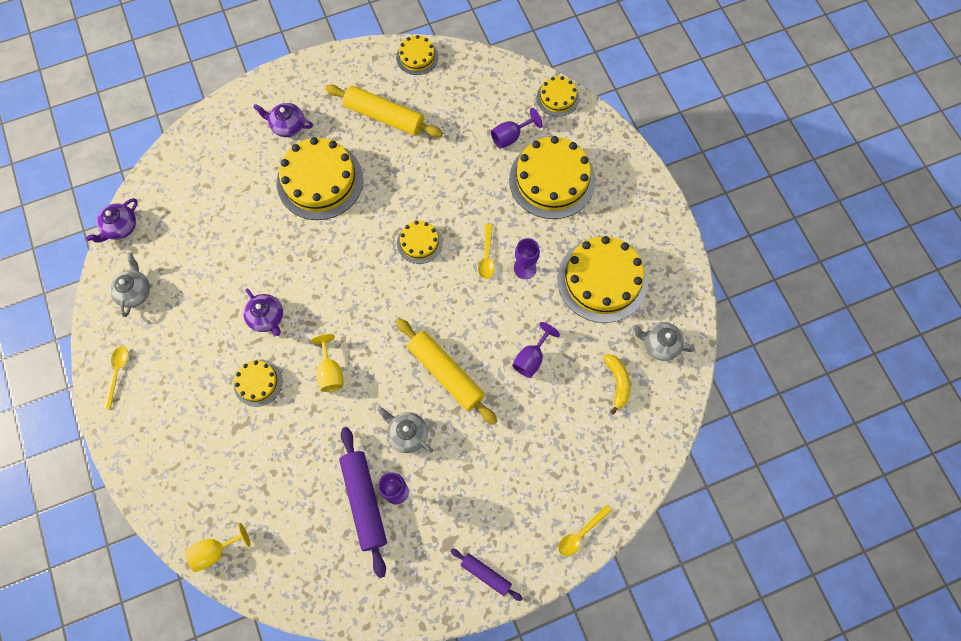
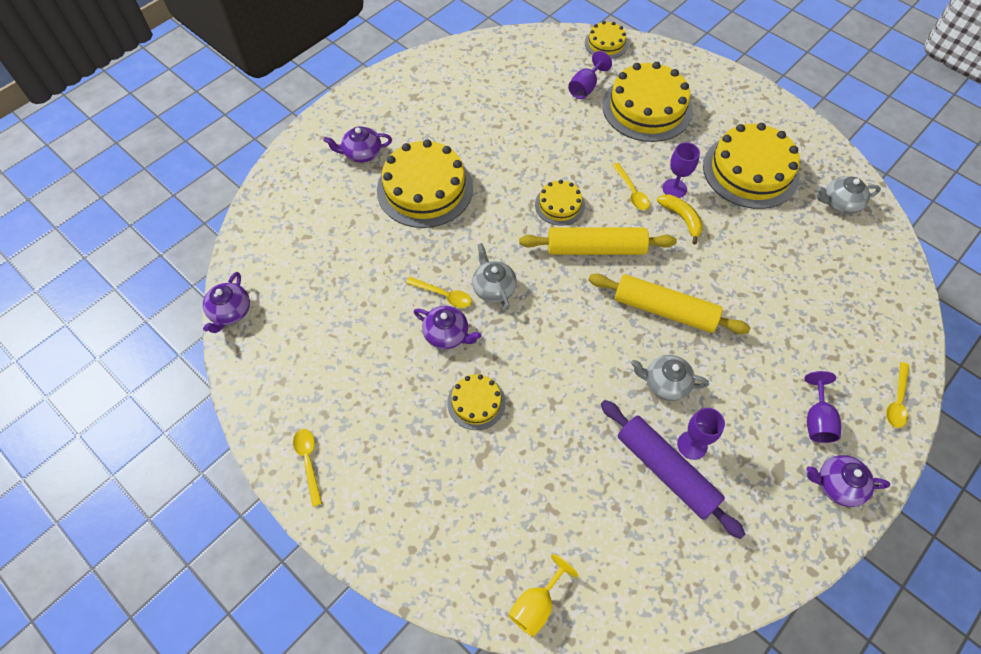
camera: 25 degrees left, 10 degrees down
grey teapot [109,253,150,317] -> grey teapot moved to [472,243,517,310]
yellow goblet [311,334,343,392] -> none
yellow rolling pin [325,84,443,137] -> yellow rolling pin moved to [519,228,677,255]
yellow cake [396,35,438,75] -> none
purple rolling pin [450,549,523,601] -> purple teapot [806,455,890,507]
purple goblet [512,322,560,378] -> purple goblet moved to [804,371,841,443]
yellow banana [603,354,630,415] -> yellow banana moved to [657,194,703,244]
none -> yellow spoon [406,277,472,308]

